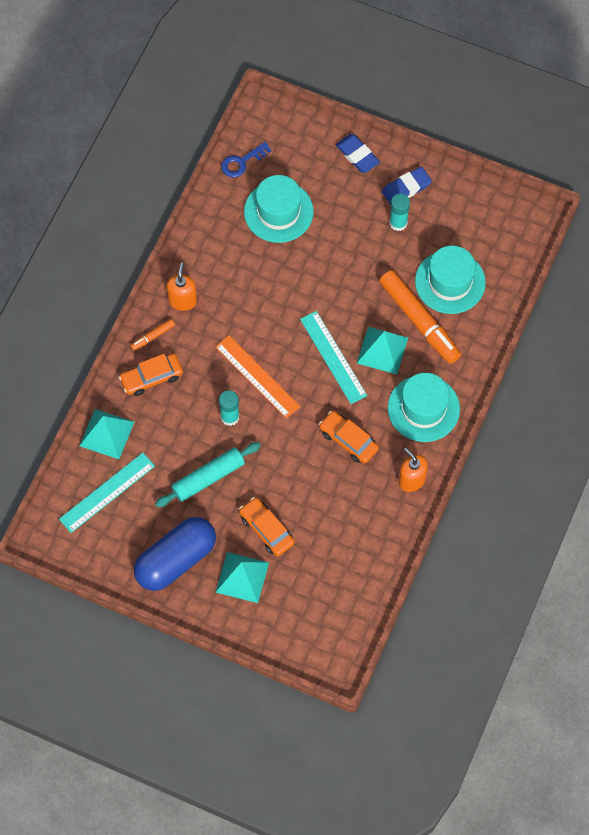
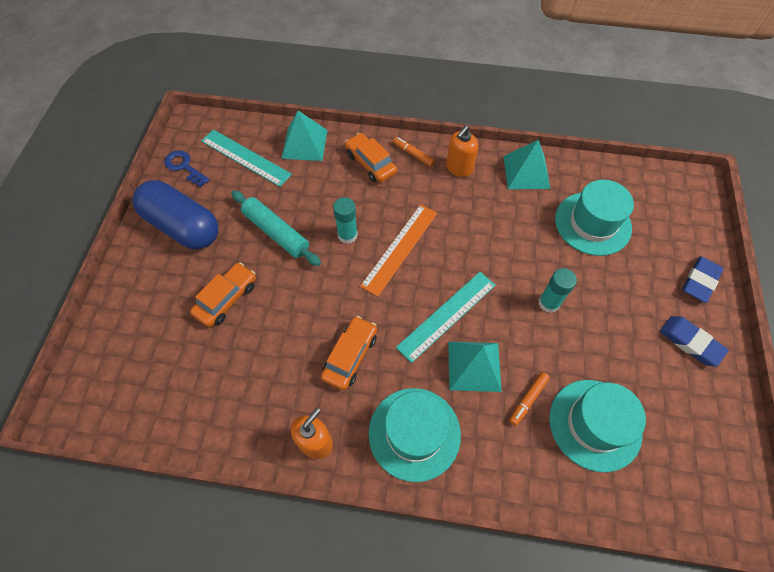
camera: 75 degrees right, 5 degrees down
orange soap dispenser [167,263,197,311] -> orange soap dispenser turned 135 degrees clockwise [446,125,479,177]
turquoise pyramid [216,552,269,603] -> turquoise pyramid moved to [503,140,550,189]
blue key [221,142,271,177] -> blue key moved to [164,150,210,187]
orange marker [379,270,461,364] -> orange marker [509,372,550,426], size x0.44
turquoise glue stick [389,194,410,231] -> turquoise glue stick moved to [538,268,577,313]

